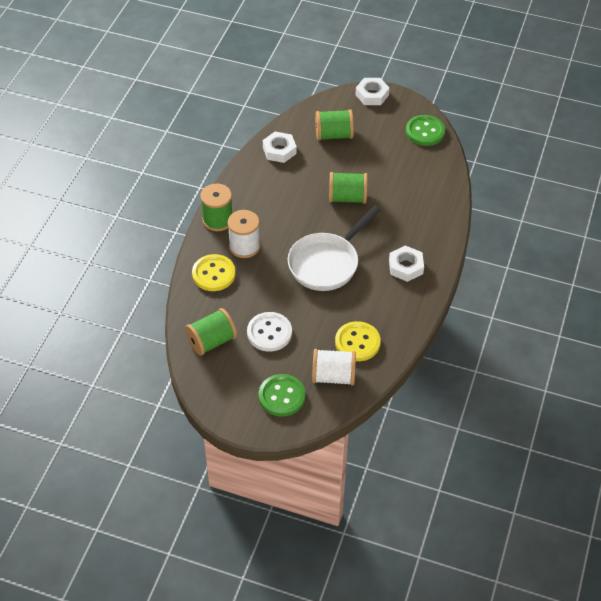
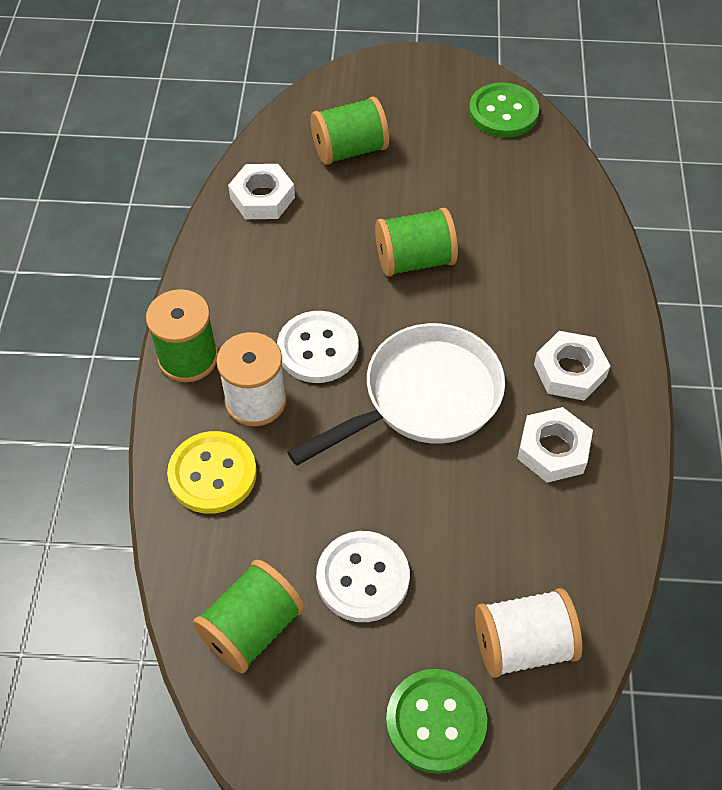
camera: 15 degrees left, 5 degrees up
white pan [288,206,381,291] -> white pan turned 150 degrees counterclockwise [287,323,505,466]
yellow button [335,321,381,361] -> none
white nut [355,78,390,105] -> white nut moved to [517,407,593,483]
none -> white button [277,311,359,383]

